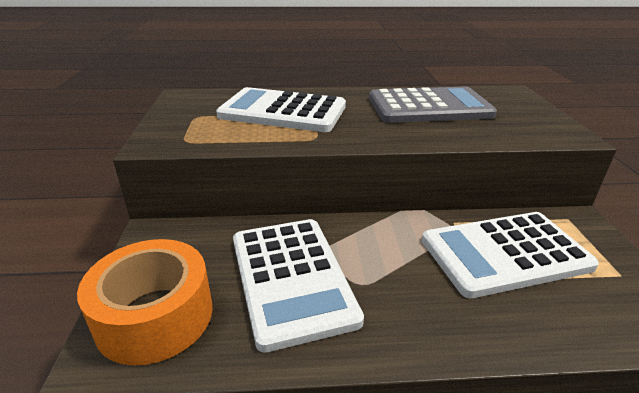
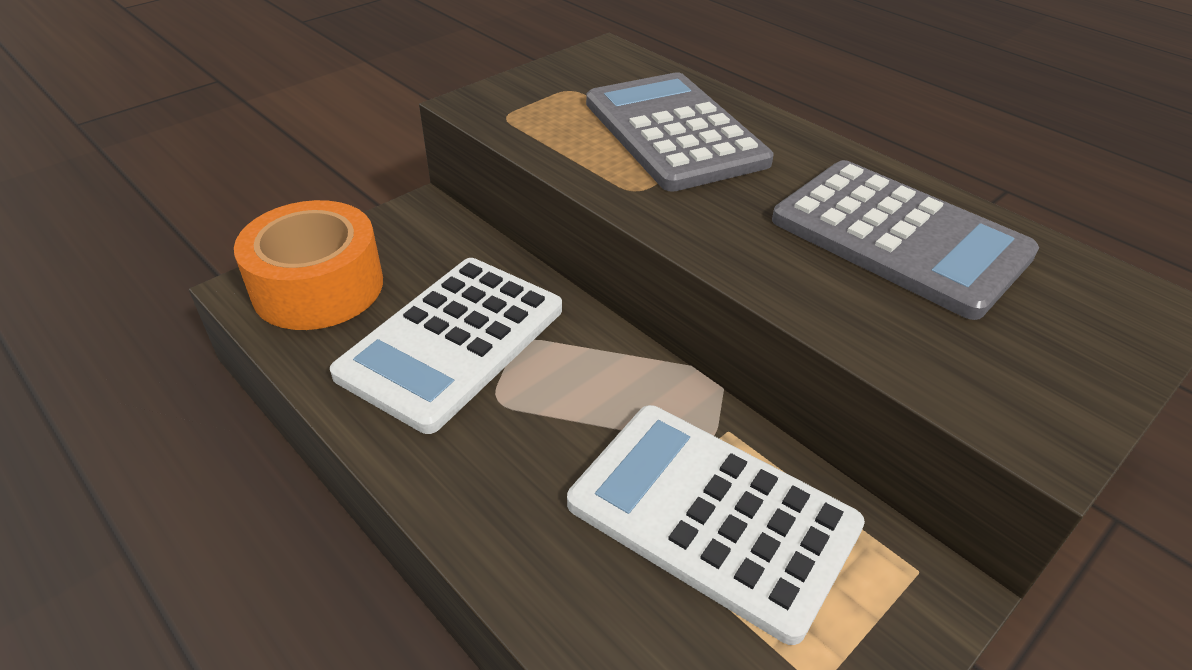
camera: 50 degrees right, 10 degrees up
white calculator [216,87,346,132] -> grey calculator [586,72,774,192]

